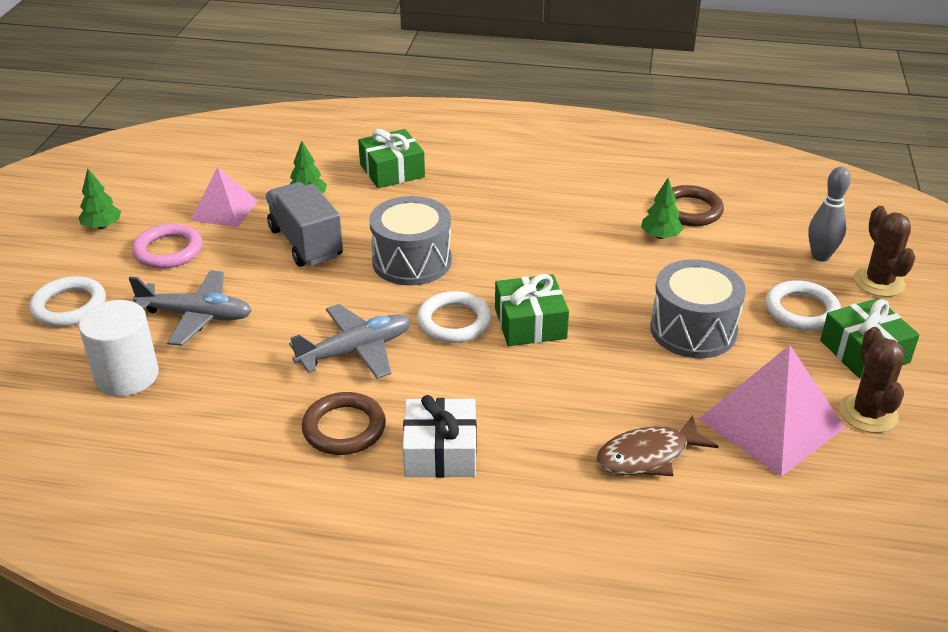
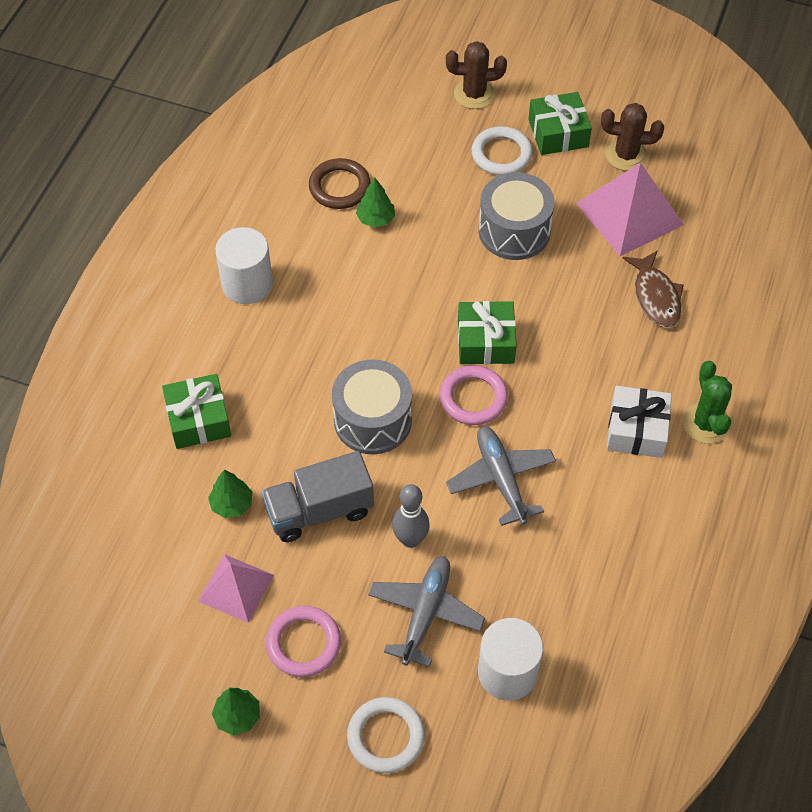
camera: 80 degrees left, 20 degrees up
brown ring [302,392,386,455] -> none
white ring [417,291,492,343] -> pink ring [440,365,508,425]
grey bowling pin [808,167,851,262] -> grey bowling pin moved to [392,484,429,548]
none -> white cylinder [215,227,273,304]
none -> green cactus [682,361,732,444]

